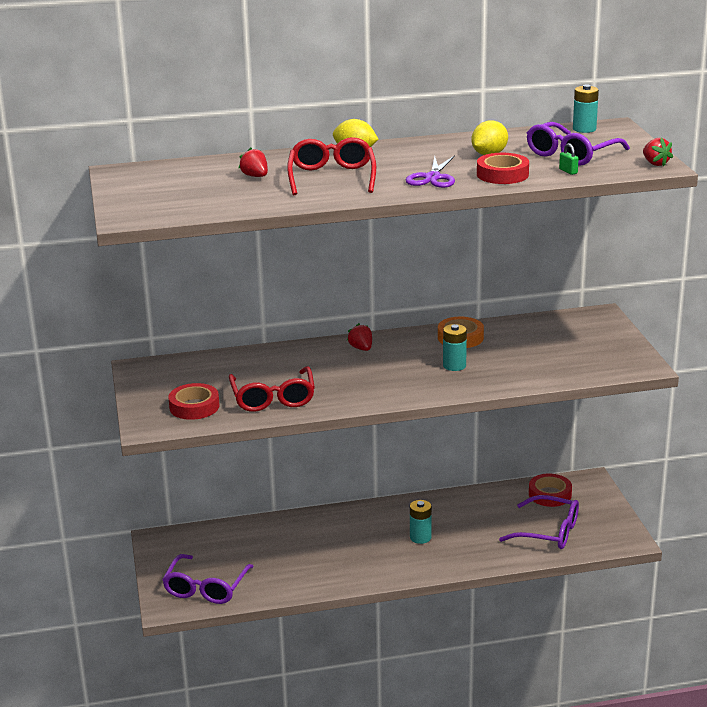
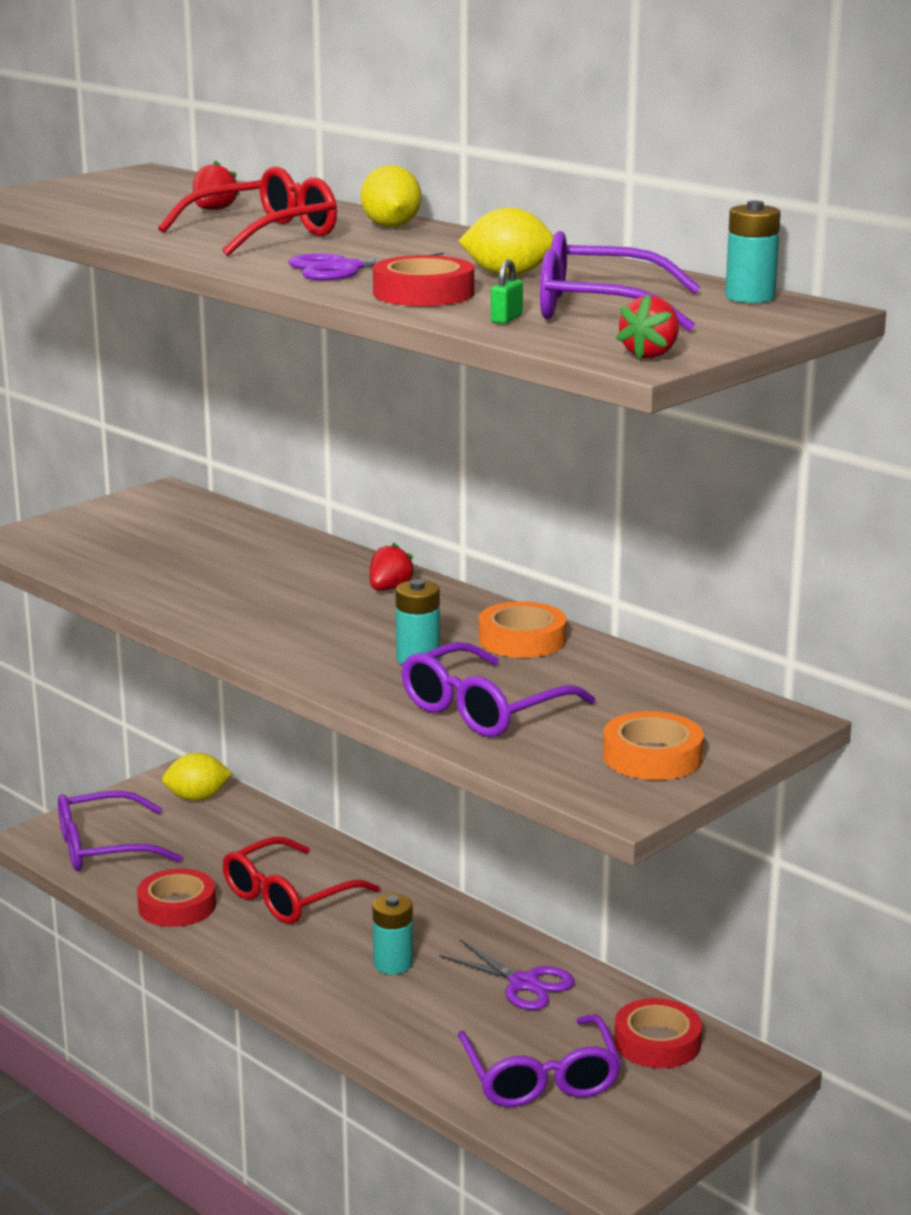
camera: 55 degrees right, 5 degrees down
red tape [168,383,220,420] -> red tape moved to [137,869,216,927]
red glasses [229,366,315,412] -> red glasses moved to [223,837,380,924]
none -> yellow lemon [162,753,232,801]
none -> purple glasses [401,642,595,737]
none -> purple scissors [439,940,575,1010]
none -> orange tape [603,711,704,780]

